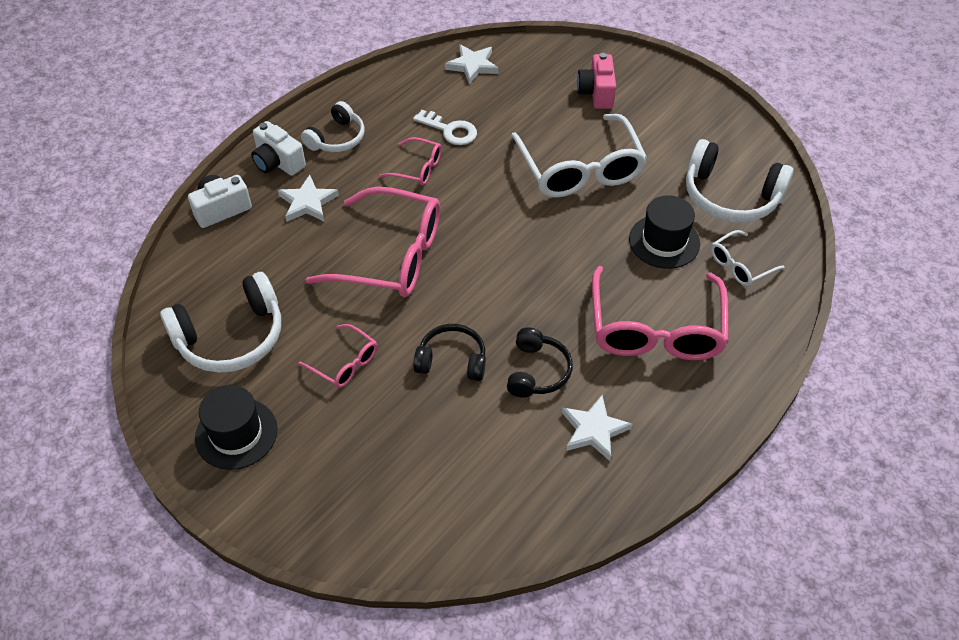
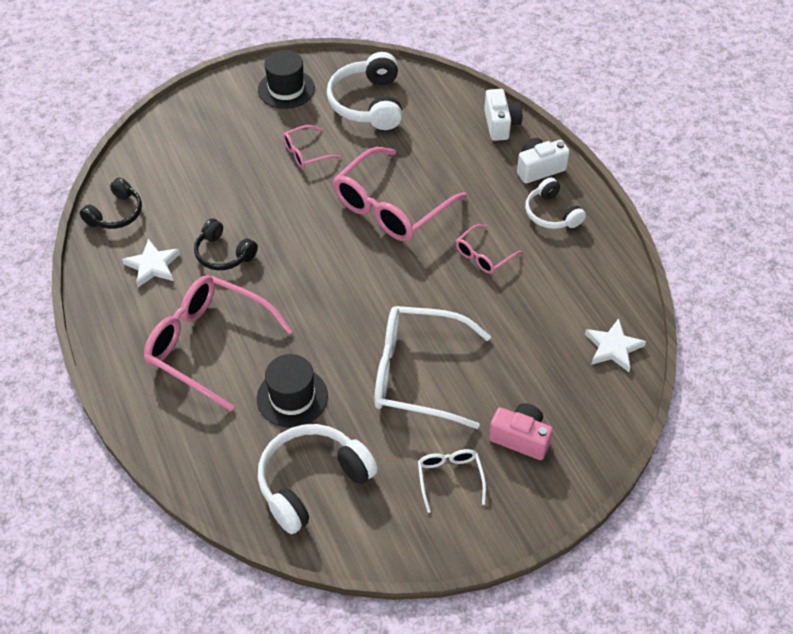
camera: 115 degrees right, 0 degrees up
white star [278,175,339,222] -> none
white key [413,110,477,145] -> none
black headphones [413,324,486,381] -> black headphones moved to [80,178,142,229]
white glasses [711,230,785,286] -> white glasses moved to [418,449,486,513]

